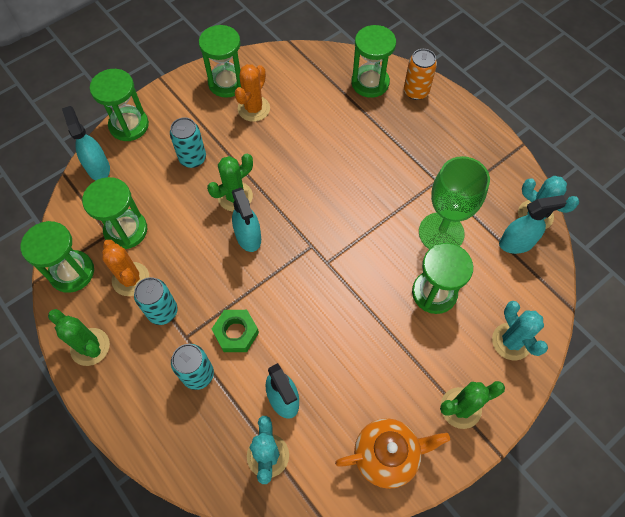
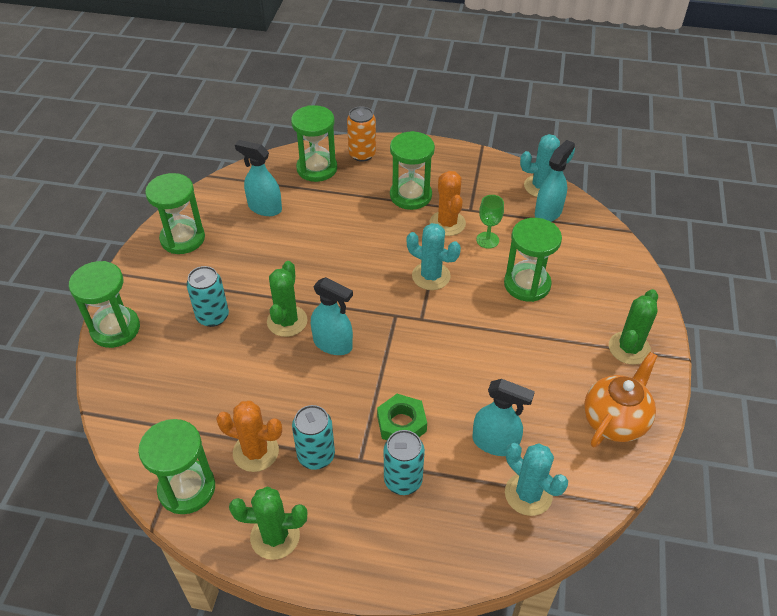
camera: 40 degrees left, 15 degrees down
turquoise spray bottle [62,106,110,181] -> turquoise spray bottle moved to [235,140,282,216]
green hourglass [82,177,147,249] -> green hourglass moved to [390,131,435,210]
orange cactus [235,64,270,122] -> orange cactus moved to [429,171,466,236]
green goblet [419,156,490,249] -> green goblet [476,195,504,249], size x0.49
turquoise cactus [492,301,548,361] -> turquoise cactus moved to [406,223,461,290]

